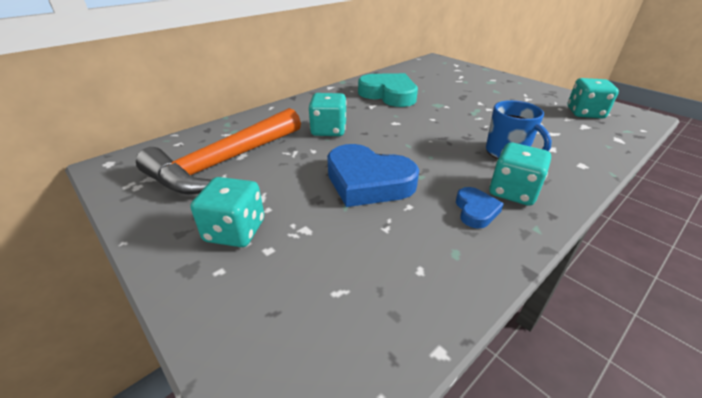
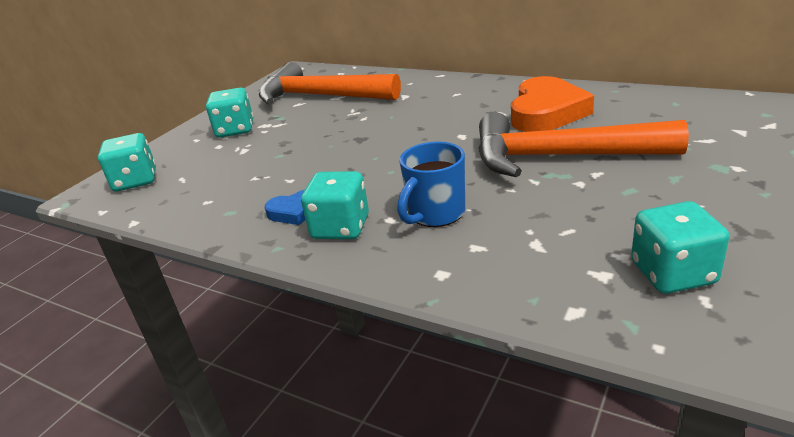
camera: 75 degrees right, 5 degrees down
turquoise dice [308,93,347,136] -> turquoise dice moved to [98,133,156,191]
blue heart [327,144,419,207] -> none
turquoise heart [358,73,418,107] -> orange heart [511,76,594,132]
none -> orange hammer [478,112,689,177]

